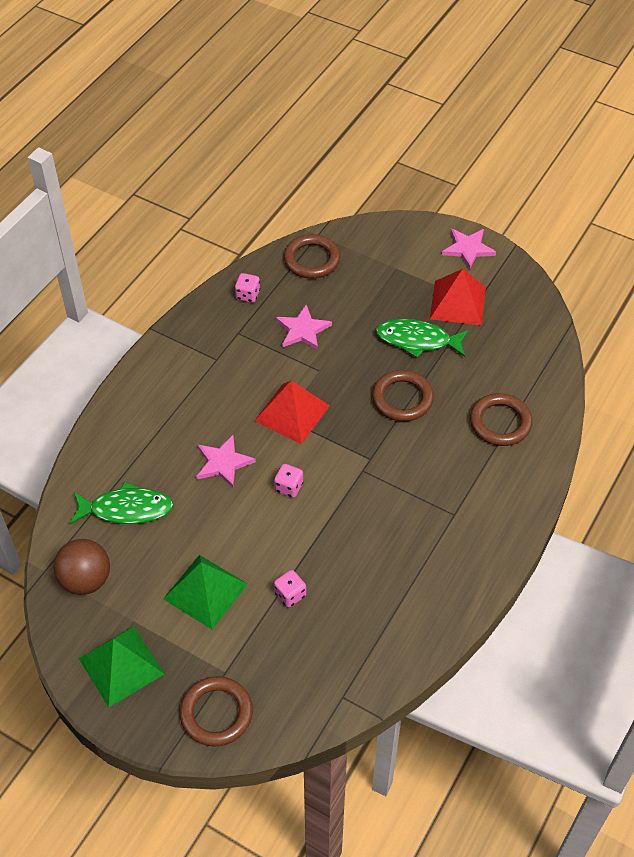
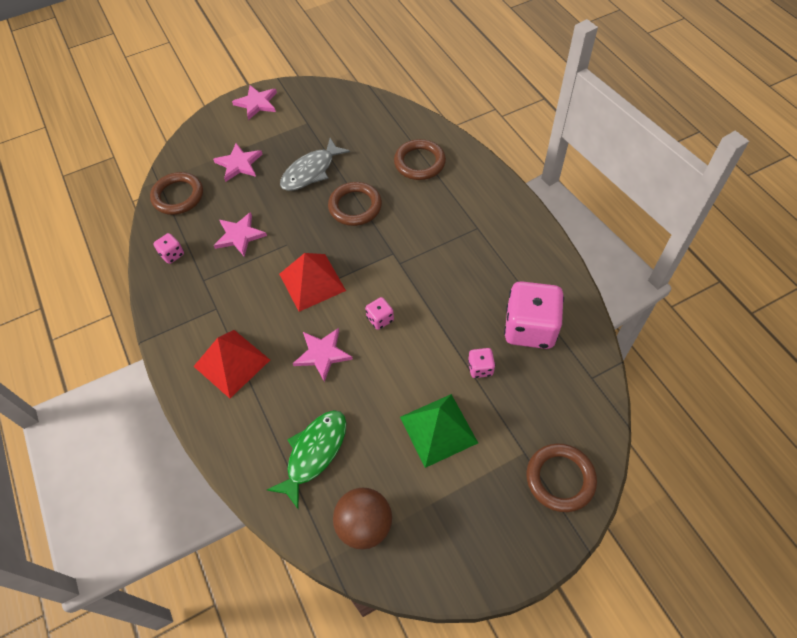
camera: 55 degrees left, 5 degrees up
green pyramid [78,627,164,707] -> none
green fish [376,319,469,358] -> grey fish [280,138,350,191]
red pyramid [430,269,486,325] -> red pyramid moved to [193,330,270,398]
none -> pink star [213,143,263,182]
none -> pink dice [504,281,564,349]

